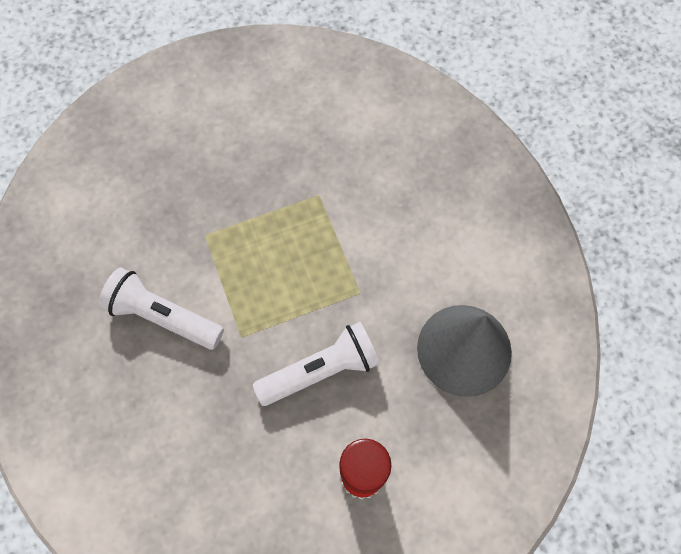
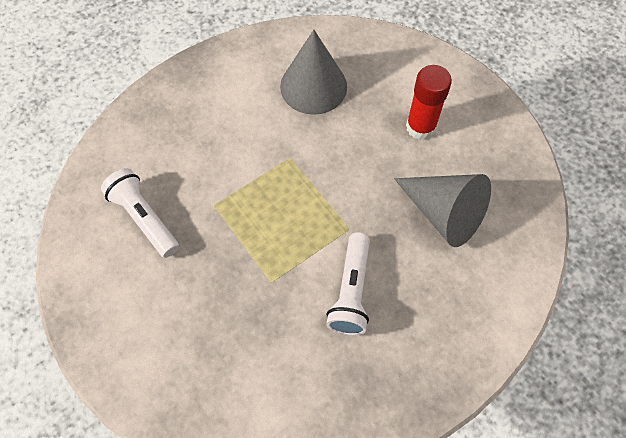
camera: 105 degrees left, 5 degrees down
white flashlight [253,322,380,406] -> white flashlight moved to [101,168,179,258]
none -> grey cone [394,174,491,247]

